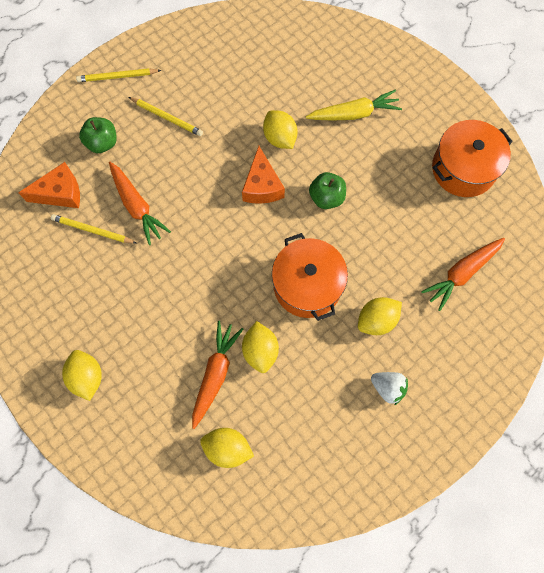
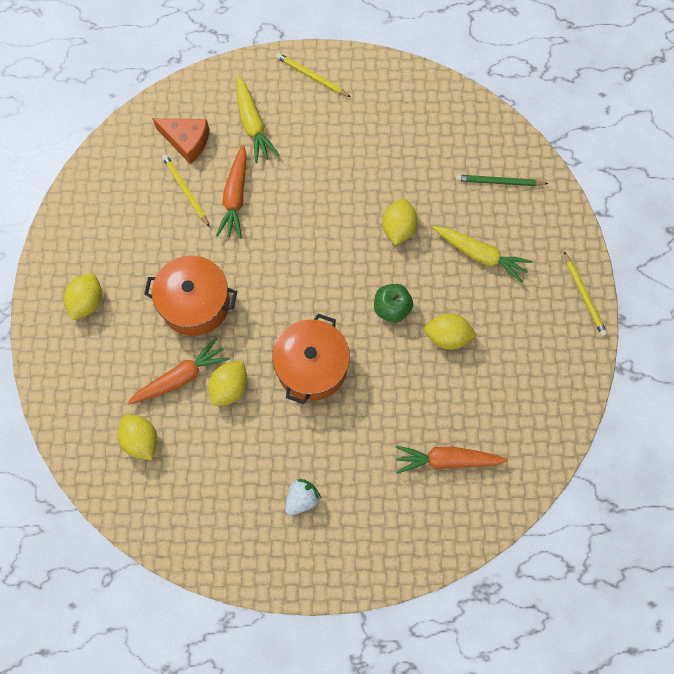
camera: 40 degrees right, 0 degrees up
green apple [79,117,117,153] -> yellow carrot [236,75,279,163]
yellow pencil [129,97,203,136] -> yellow pencil moved to [564,252,607,336]
orange cheese [242,146,285,204] -> none
yellow lemon [358,297,402,335] -> yellow lemon moved to [424,313,477,350]
white strawberry [371,372,408,405] -> white strawberry turned 120 degrees counterclockwise [285,479,321,515]
orange pot [432,120,513,197] -> orange pot moved to [144,255,237,336]
none -> green pencil [456,175,548,186]

